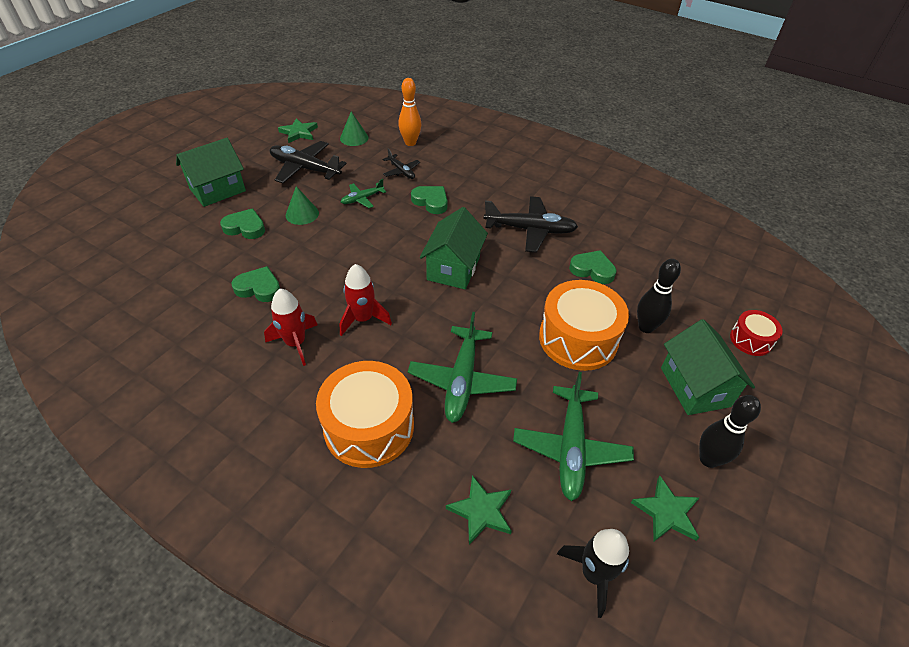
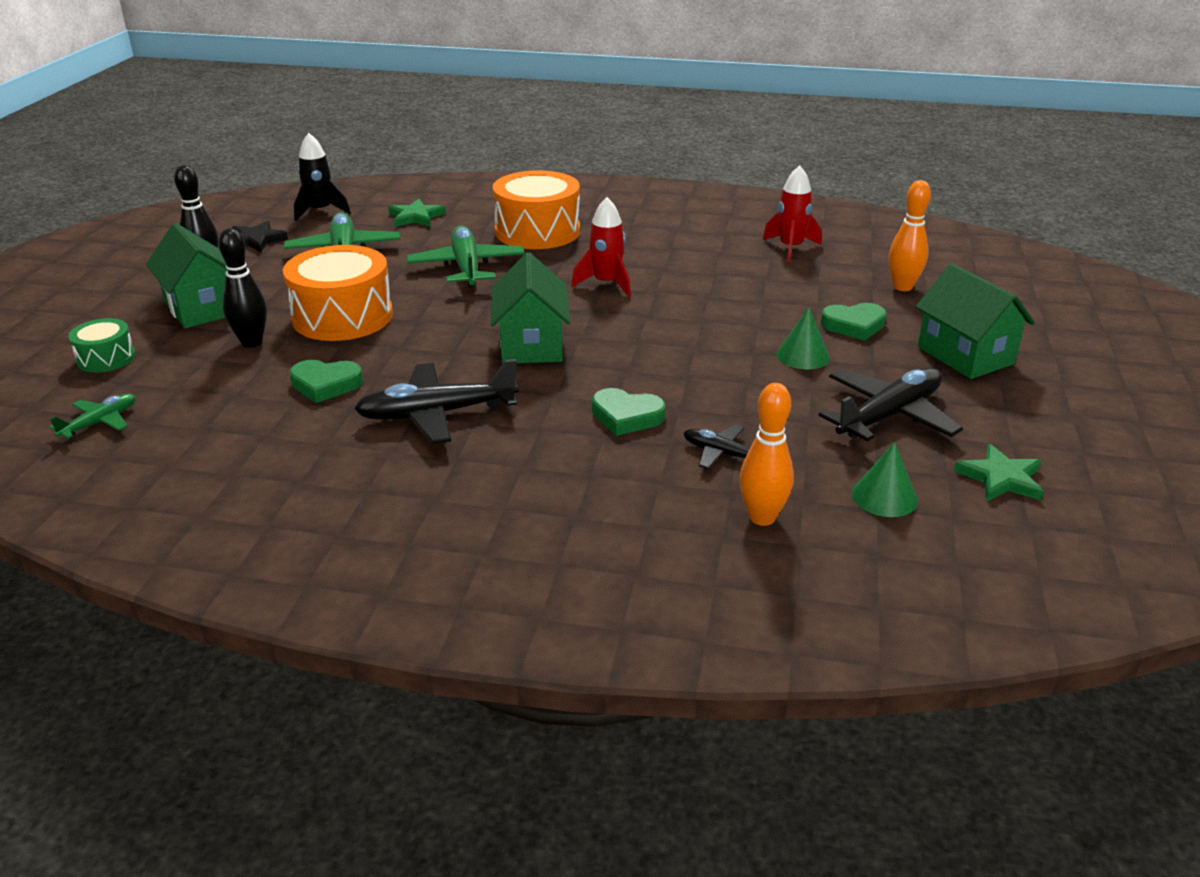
camera: 160 degrees right, 15 degrees down
green house [176,138,246,207] -> green house turned 60 degrees counterclockwise [916,264,1035,379]
green heart [232,266,280,302] -> none
red rocket [264,288,318,366] -> red rocket moved to [763,165,822,262]
black plane [270,141,347,183] -> black plane turned 45 degrees counterclockwise [818,368,963,441]
green plane [341,179,386,208] -> green plane moved to [49,393,135,439]
green star [631,476,699,541] -> black star [232,221,288,252]
red drum [730,310,783,356] -> green drum [68,318,135,372]
none -> orange bowling pin [889,180,931,291]

